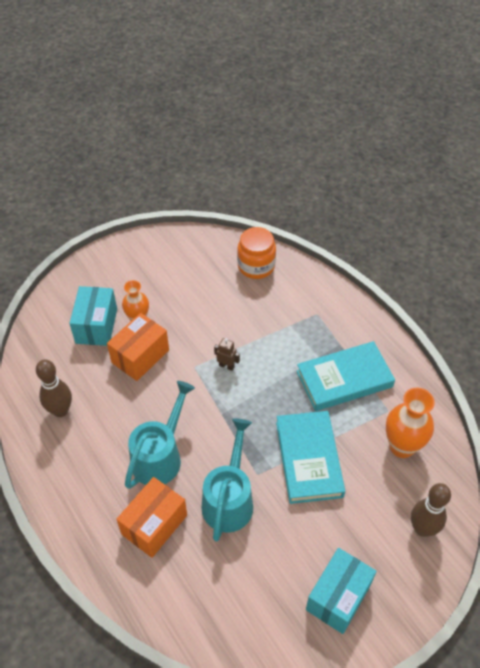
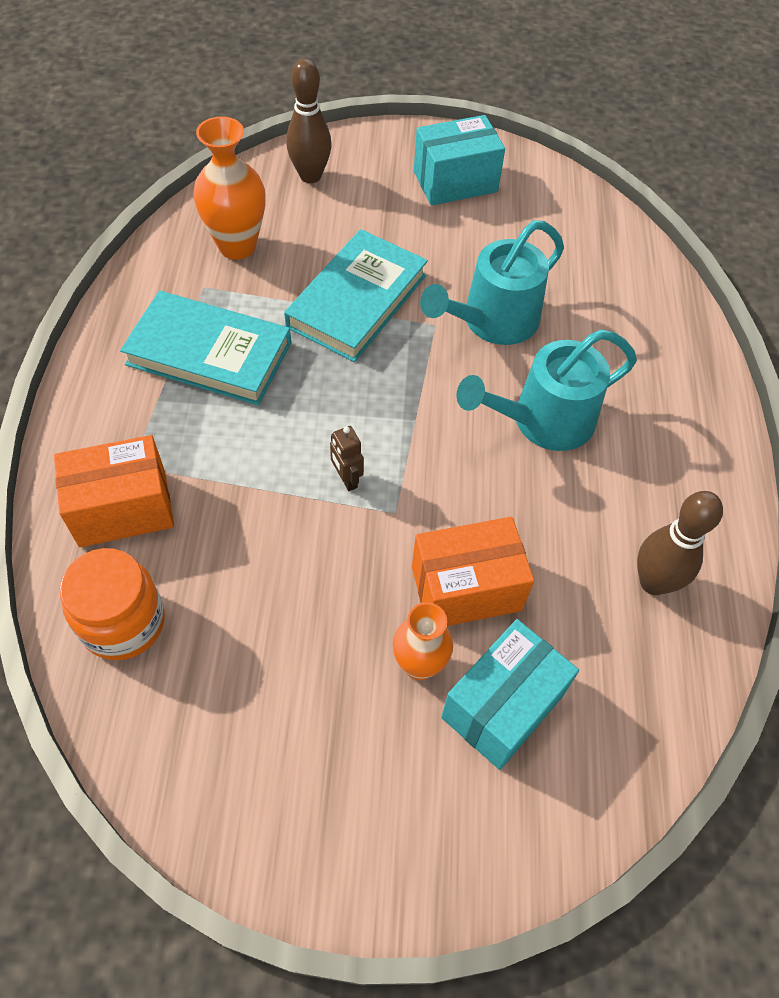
camera: 145 degrees left, 5 degrees up
orange box [116,477,187,558] -> orange box moved to [54,435,174,547]

